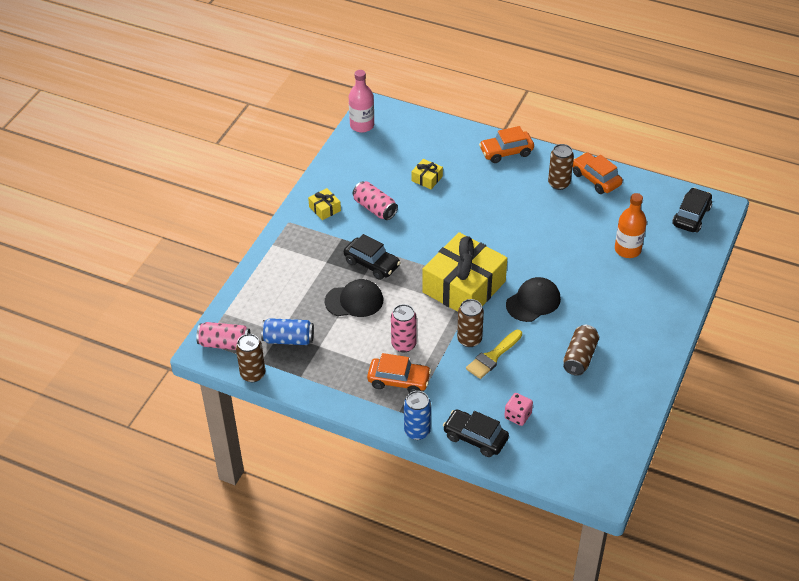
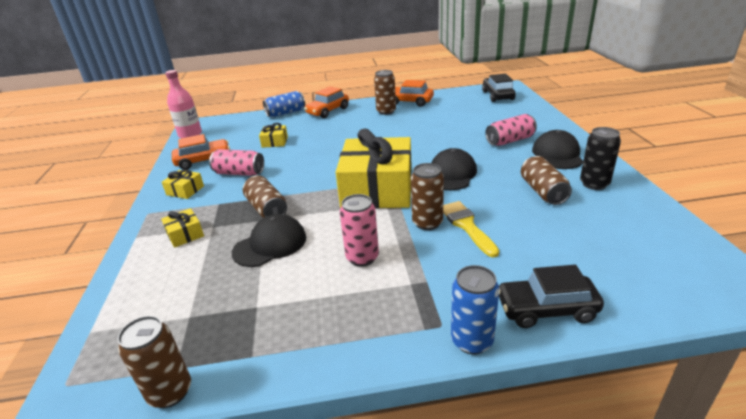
camera: 30 degrees left, 15 degrees down
pink can [196,322,251,350] -> pink can moved to [485,114,537,146]
blue can [261,318,314,345] -> blue can moved to [263,91,305,117]
black car [344,234,401,280] -> brown can [243,175,287,218]
orange car [367,353,431,393] -> orange car moved to [172,134,230,170]
yellow brush [466,330,522,379] -> yellow brush turned 150 degrees clockwise [443,201,499,257]
pink dice [504,393,533,426] -> none
orange bottle [615,193,647,258] -> none
none -> yellow gift [161,208,204,248]
none -> black cap [532,130,583,169]
none -> black can [580,127,621,190]

